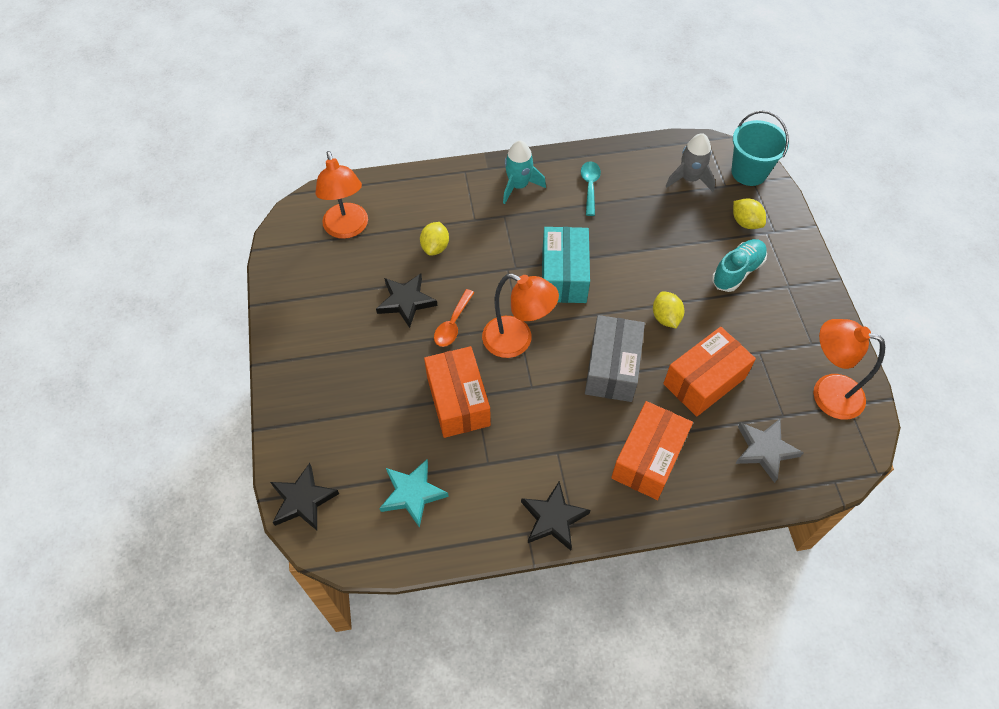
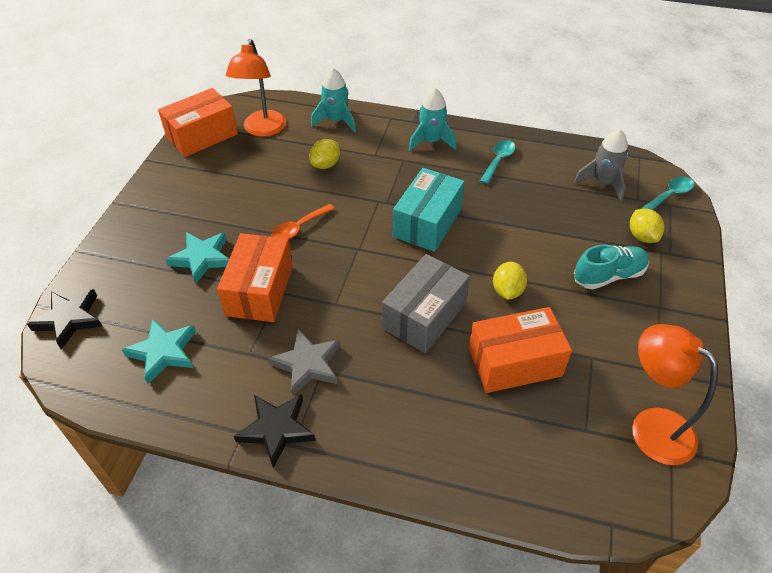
camera: 25 degrees right, 10 degrees down
black star [376,274,437,328] -> none
orange lamp [482,274,559,358] -> none
orange box [611,401,693,500] -> orange box moved to [158,88,238,157]
turquoise bucket [731,111,789,186] -> turquoise spoon [640,176,694,210]
grey star [735,419,804,483] -> grey star moved to [268,329,340,396]
none -> turquoise star [165,232,229,284]
none -> turquoise rocket [311,68,356,132]

